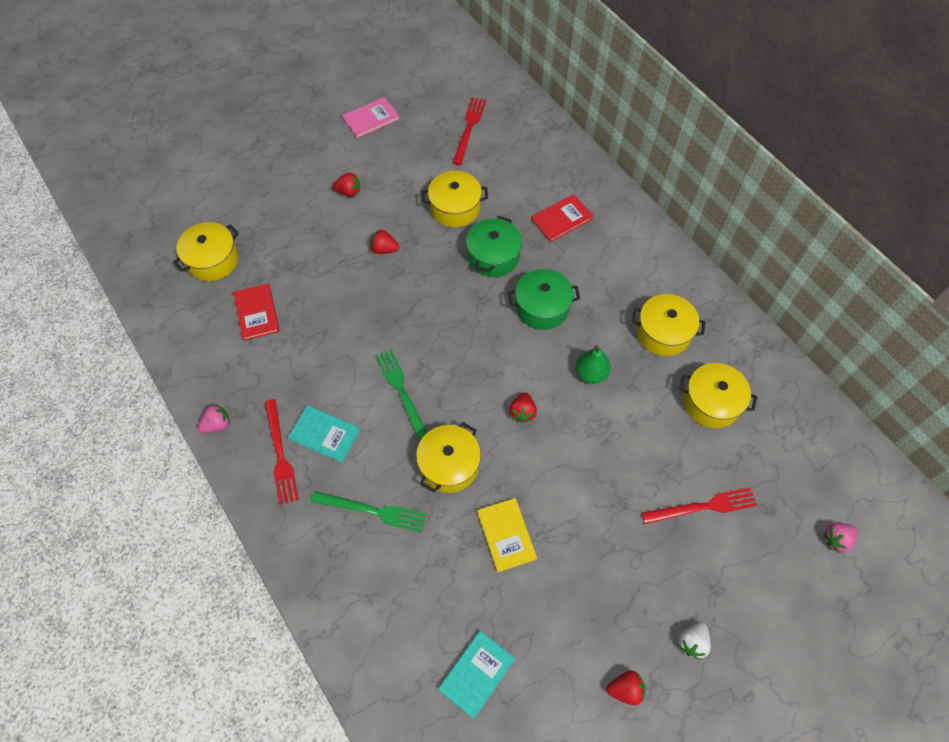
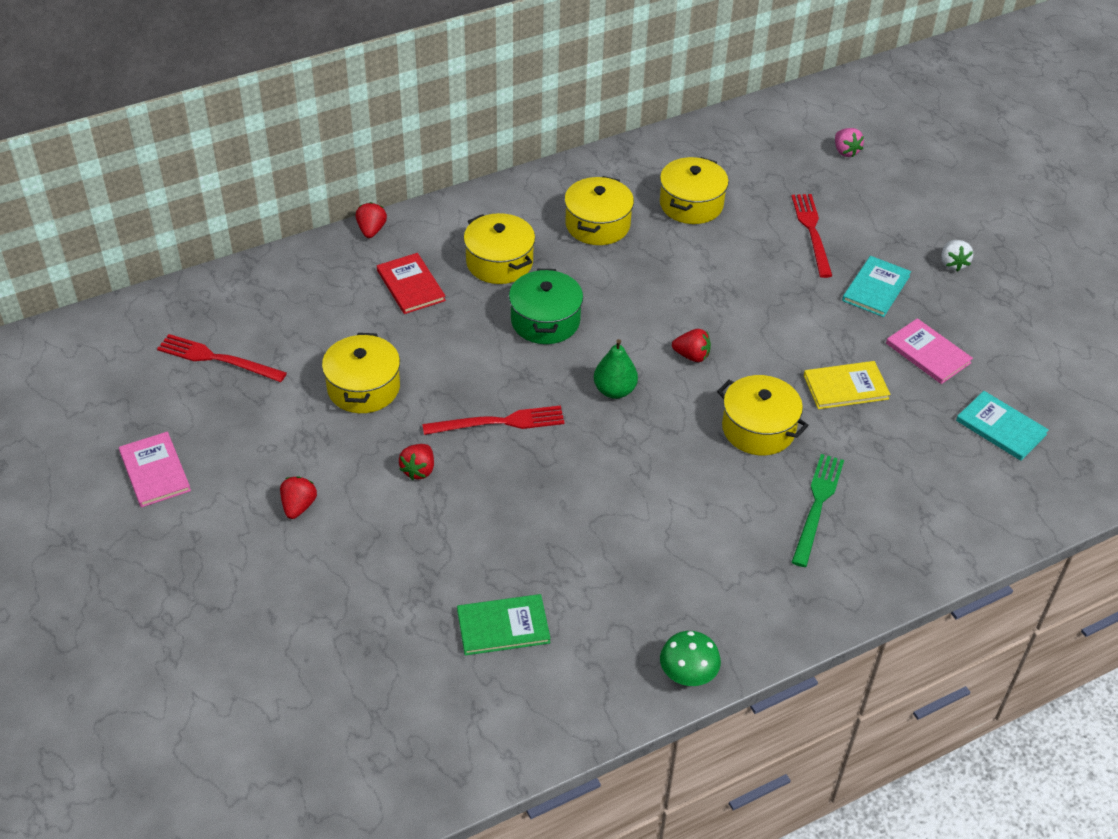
camera: 85 degrees left, 15 degrees down
yellow pot [173,222,239,281] -> yellow pot moved to [464,213,535,284]
pink strawberry [198,404,230,433] -> green mushroom [660,631,721,686]
red book [234,284,280,341] -> green book [457,594,551,656]
red fork [265,399,299,505] -> red fork moved to [422,406,565,435]
turquoise book [288,405,360,463] -> turquoise book moved to [842,256,911,317]
green fork [375,349,427,442] -> none
green pot [466,216,522,277] -> none
green pear [576,345,611,384] -> green pear moved to [594,339,638,399]
red strawberry [607,670,645,706] -> red strawberry moved to [356,202,387,238]
white strawberry [678,622,711,660] -> white strawberry turned 45 degrees clockwise [941,240,973,272]
none -> pink book [886,318,973,384]

